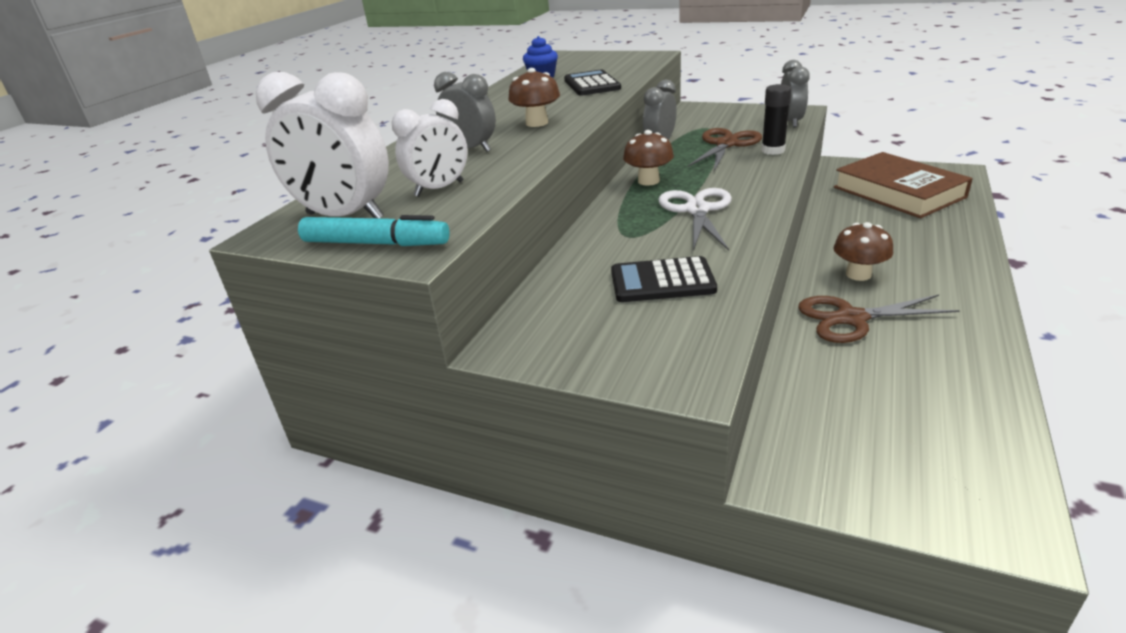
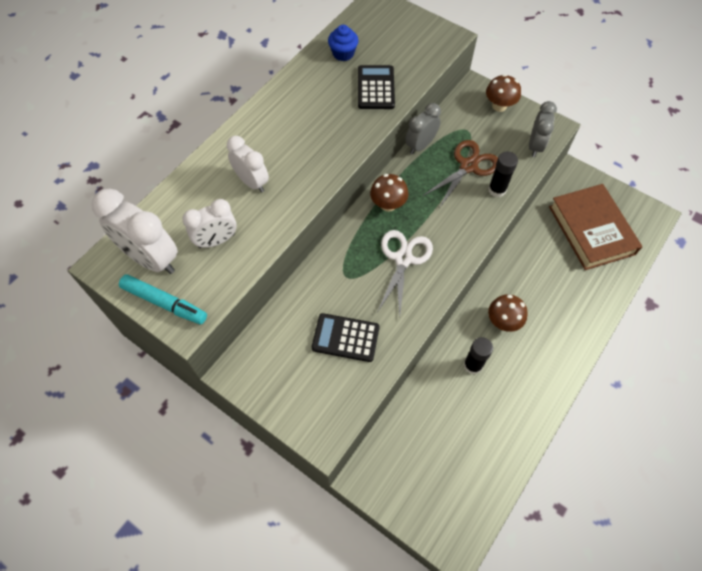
camera: 10 degrees right, 30 degrees up
grey clock [434,72,496,152] -> white clock [227,136,269,193]
brown mushroom [508,68,560,127] -> brown mushroom moved to [486,74,521,112]
brown scissors [798,294,960,343] -> black glue stick [463,337,493,374]

